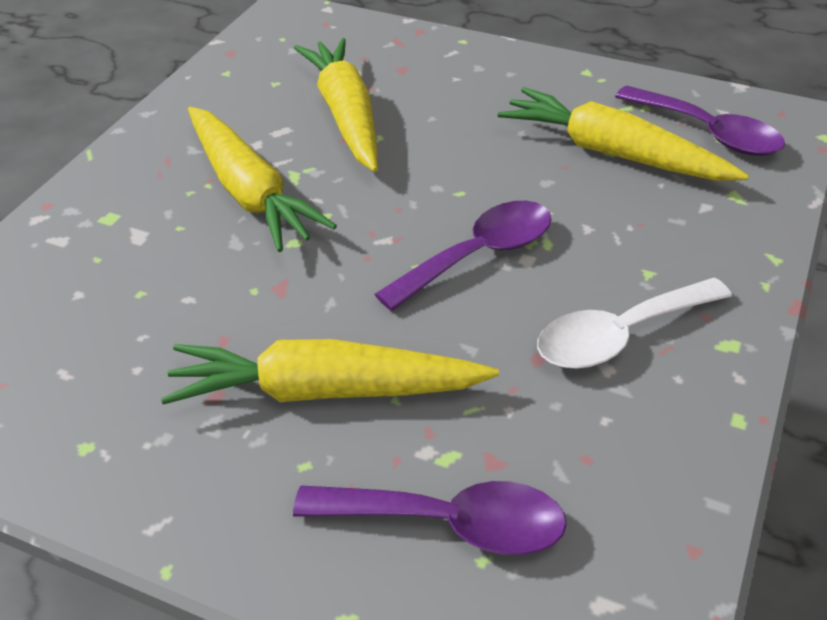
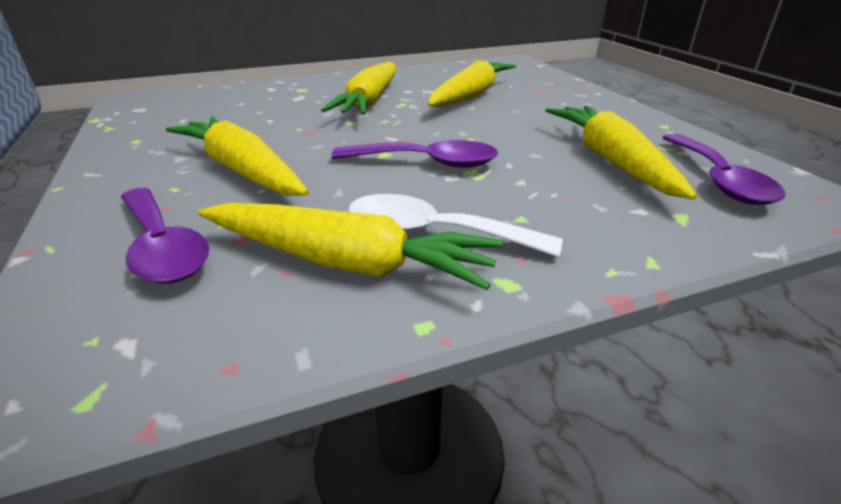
camera: 45 degrees right, 10 degrees down
none -> yellow carrot [198,203,503,290]

